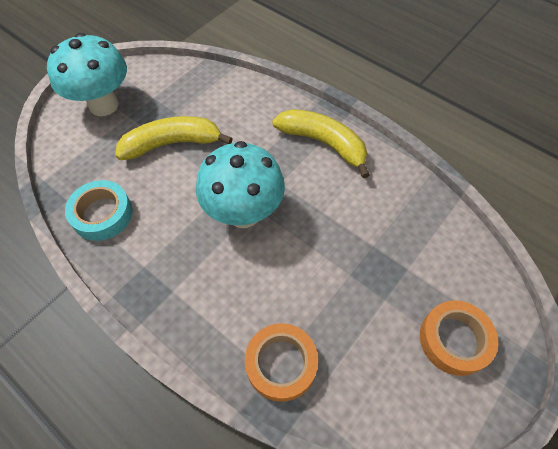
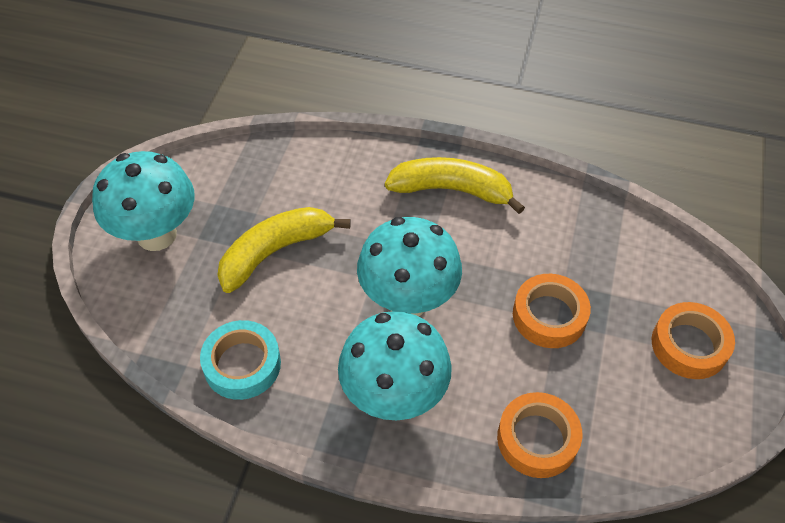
camera: 25 degrees left, 5 degrees down
none -> turquoise mushroom [338,311,452,420]
none -> orange tape [513,274,591,348]

